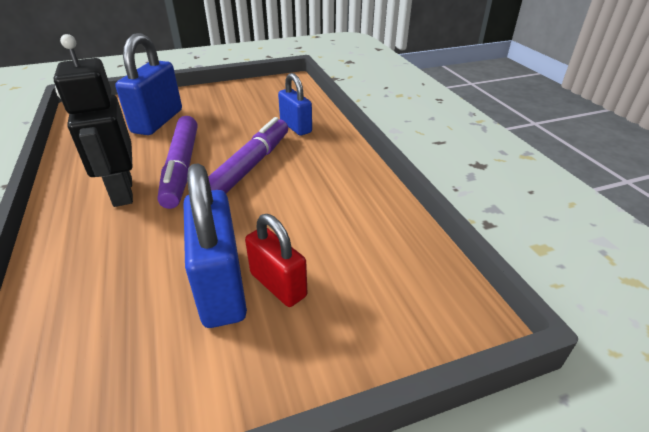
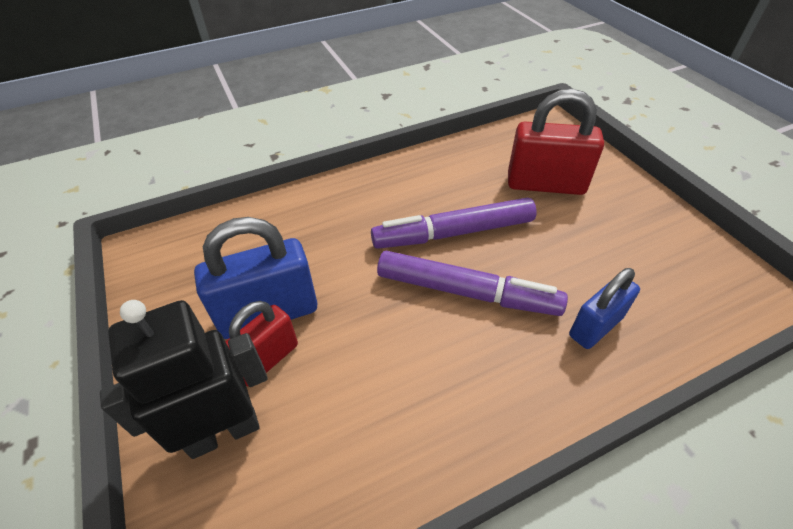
camera: 85 degrees right, 10 degrees up
black robot [54,34,133,207] -> black robot moved to [100,300,268,459]
blue padlock [115,33,182,135] -> red padlock [508,89,604,195]

